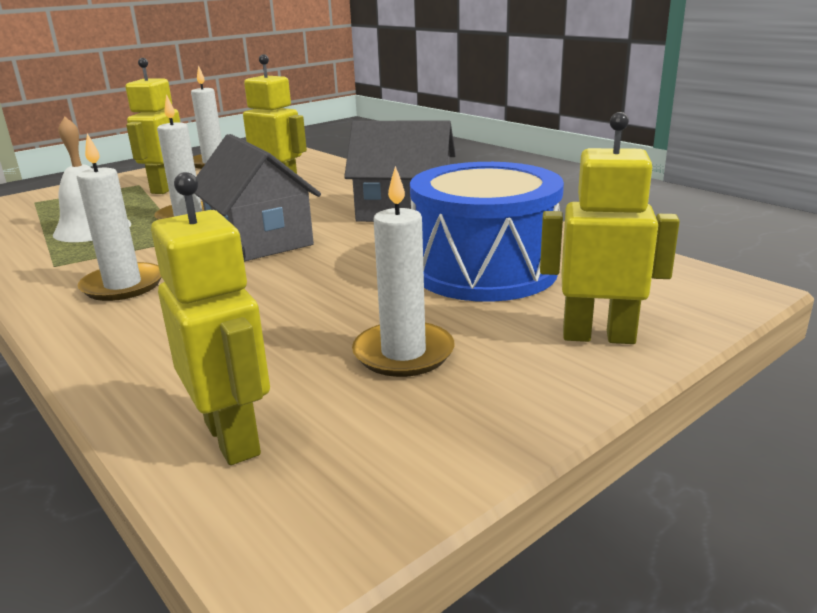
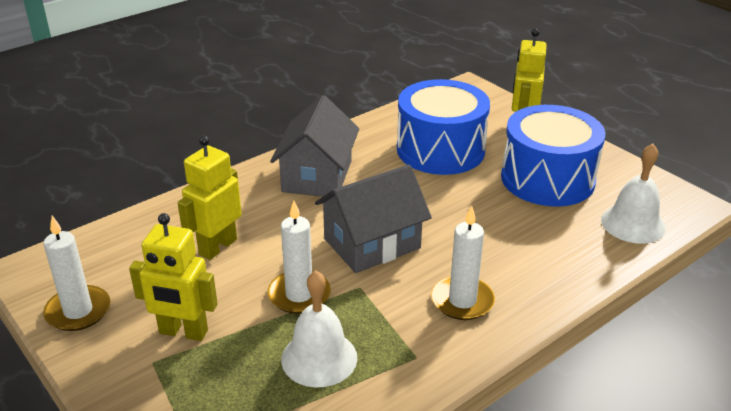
camera: 90 degrees left, 10 degrees up
yellow robot [151,172,270,465] -> white bell [601,144,666,244]
white candle [352,166,454,377] -> blue drum [501,105,605,207]

